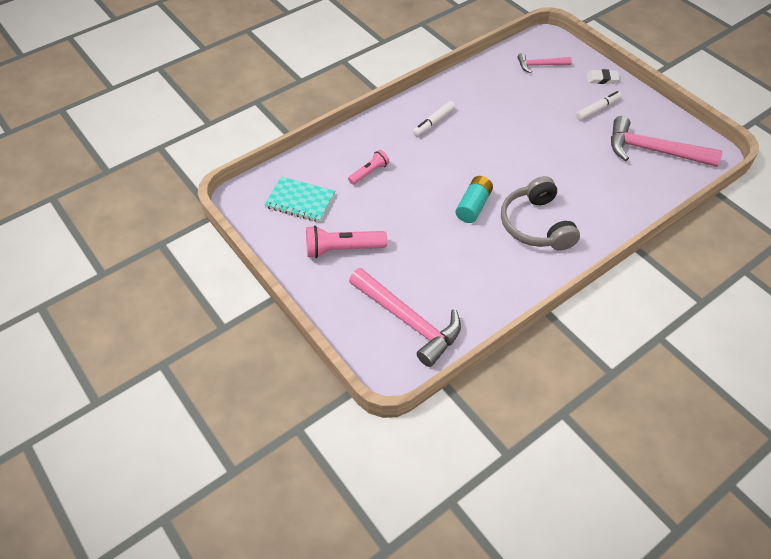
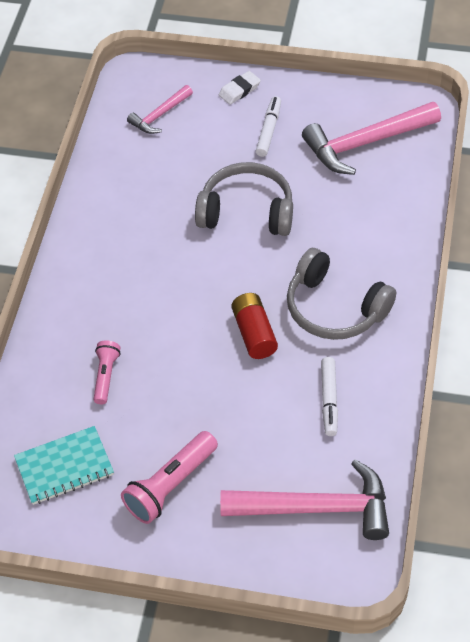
camera: 40 degrees left, 0 degrees up
white marker [413,101,455,136] -> white marker moved to [321,357,338,436]
turquoise battery [455,176,493,223] -> red battery [231,293,278,359]
none -> grey headphones [195,162,293,236]

